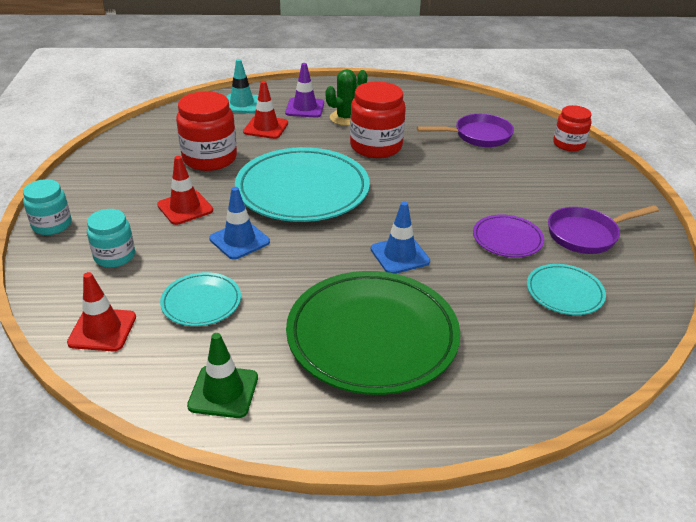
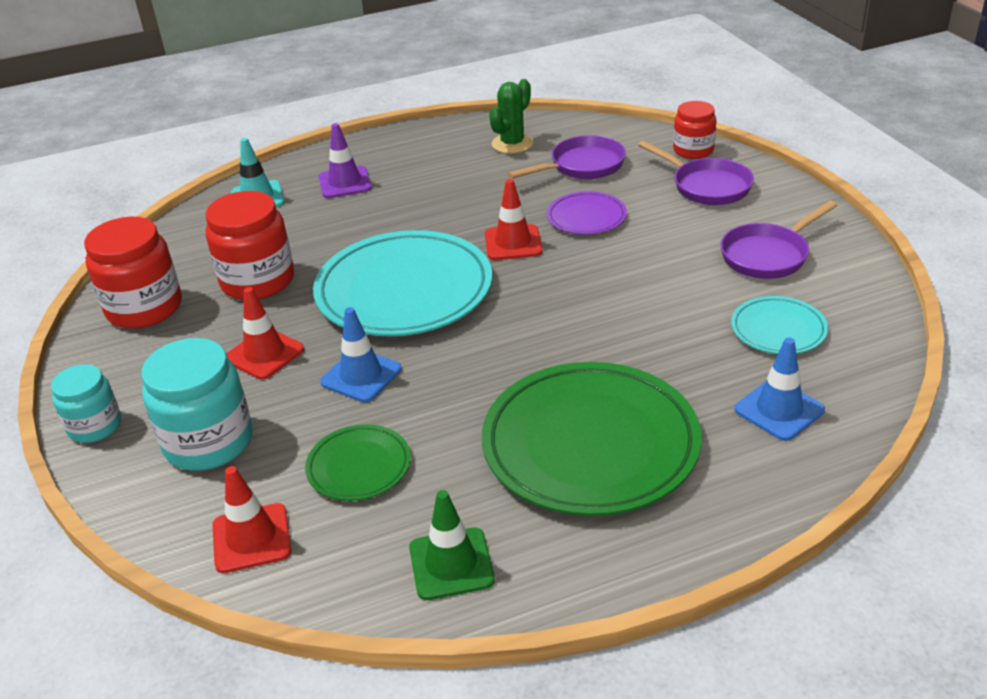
camera: 15 degrees left, 0 degrees up
turquoise jar [87,209,135,268] -> turquoise jar [141,338,252,471], size x1.62
turquoise plate [160,272,241,326] -> green plate [305,424,411,501]
red traffic cone [243,81,288,139] -> red traffic cone moved to [485,179,543,260]
green cactus [326,69,367,126] -> green cactus moved to [489,79,534,154]
red jar [350,82,406,158] -> red jar moved to [84,217,182,329]
blue traffic cone [371,201,430,274] -> blue traffic cone moved to [735,338,825,441]
purple plate [473,214,544,257] -> purple plate moved to [547,191,627,235]
none -> purple pan [638,140,754,205]

